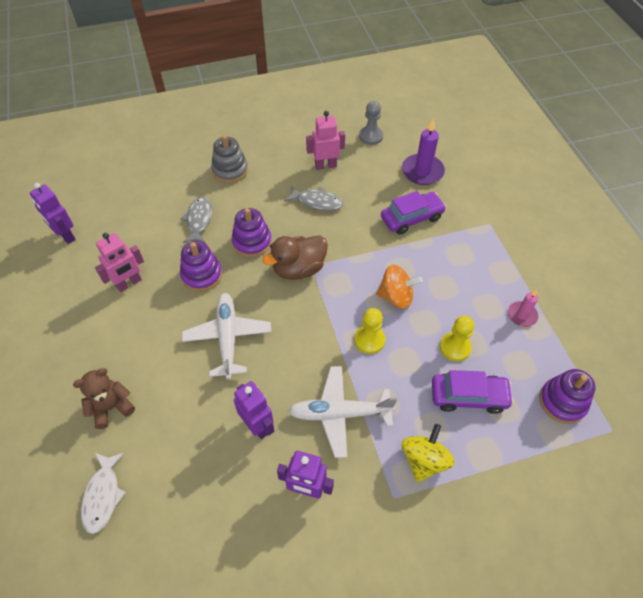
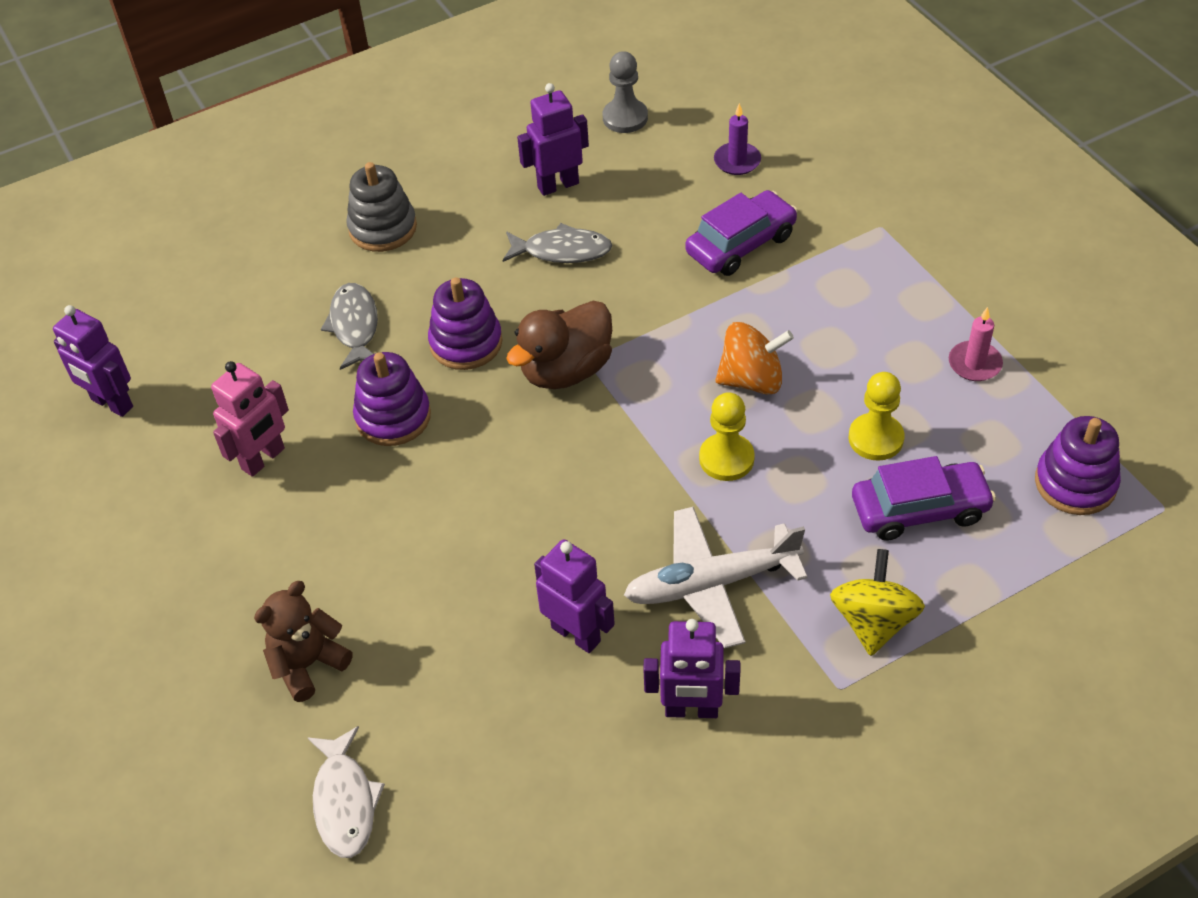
camera: 10 degrees left, 5 degrees down
white plane [182,293,271,379] -> none
pink robot [306,111,345,170] -> purple robot [517,83,589,196]
purple candle [402,118,445,185] -> purple candle [714,103,761,175], size x0.59

